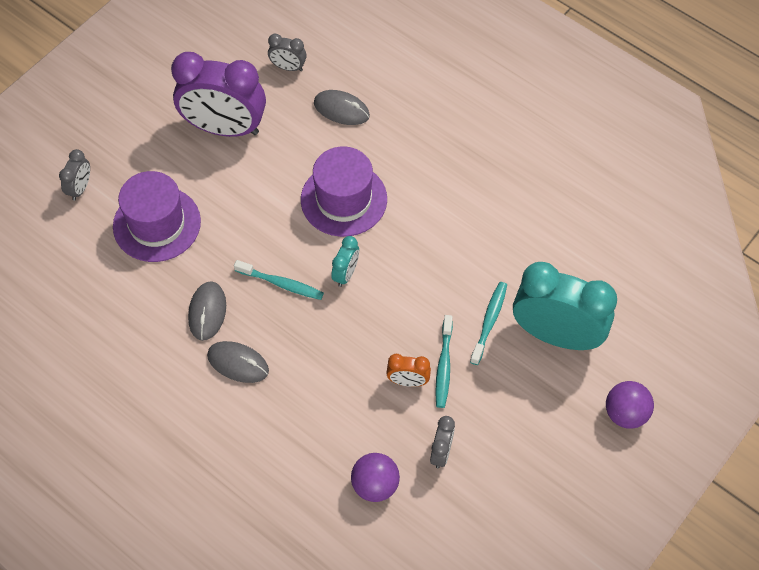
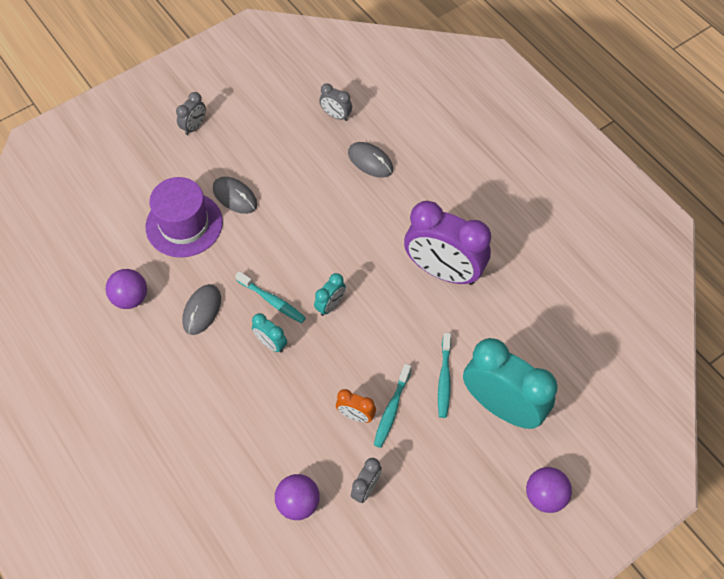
camera: 15 degrees right, 0 degrees up
grey clock [59,149,90,201] -> grey clock moved to [176,92,206,135]
purple clock [171,52,266,137] -> purple clock moved to [404,201,491,285]
grey mouse [207,341,269,383] -> grey mouse moved to [213,177,257,214]
purple hat [301,146,387,237] -> none
turquoise toothbrush [470,282,507,365] -> turquoise toothbrush turned 150 degrees clockwise [438,333,451,418]
none -> purple ball [106,269,147,309]
none -> turquoise clock [252,313,287,353]

